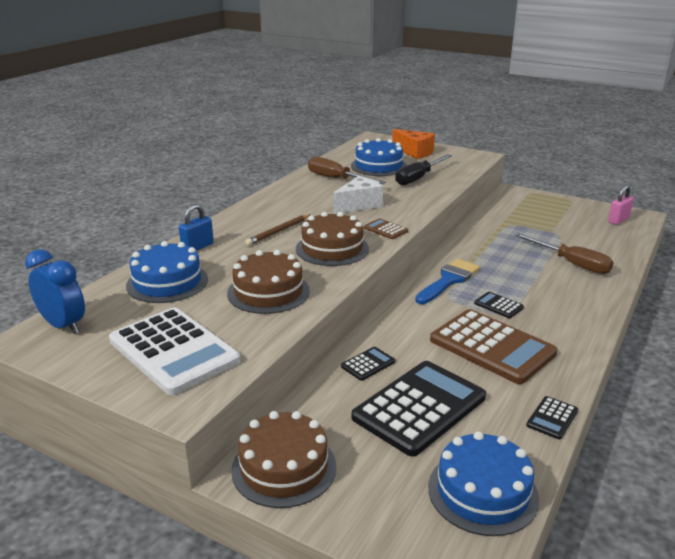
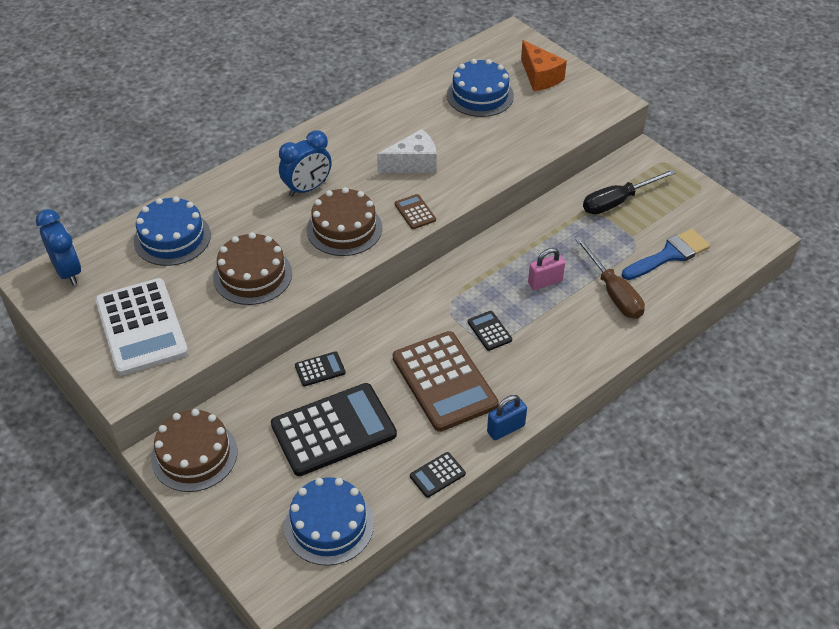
camera: 20 degrees right, 20 degrees up
blue padlock [179,204,214,251] -> blue padlock moved to [487,395,527,440]
brown pencil [245,214,311,246] -> blue clock [279,130,332,197]
brown screwdriver [308,156,386,184] -> none
black screwdriver [395,154,452,185] -> black screwdriver moved to [583,169,676,214]
blue brush [415,259,480,304] -> blue brush moved to [622,229,710,280]
pink padlock [608,185,634,225] -> pink padlock moved to [528,248,565,290]

